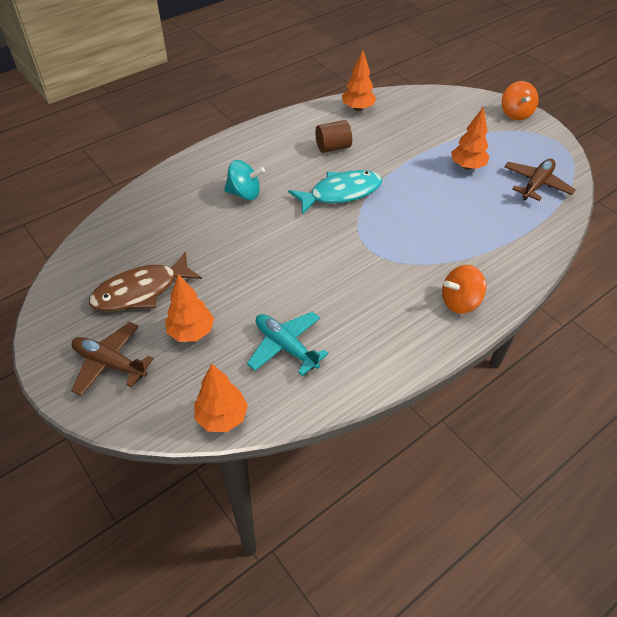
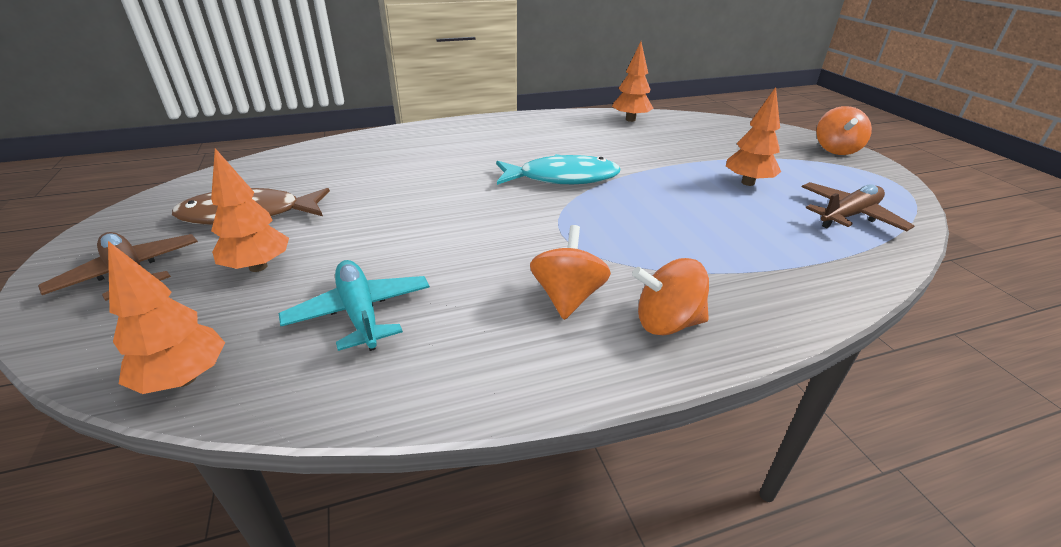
camera: 20 degrees right, 15 degrees down
turquoise spinning top [224,160,265,200] -> none
brown cylinder [315,120,352,153] -> none
none -> orange spinning top [530,225,611,320]

